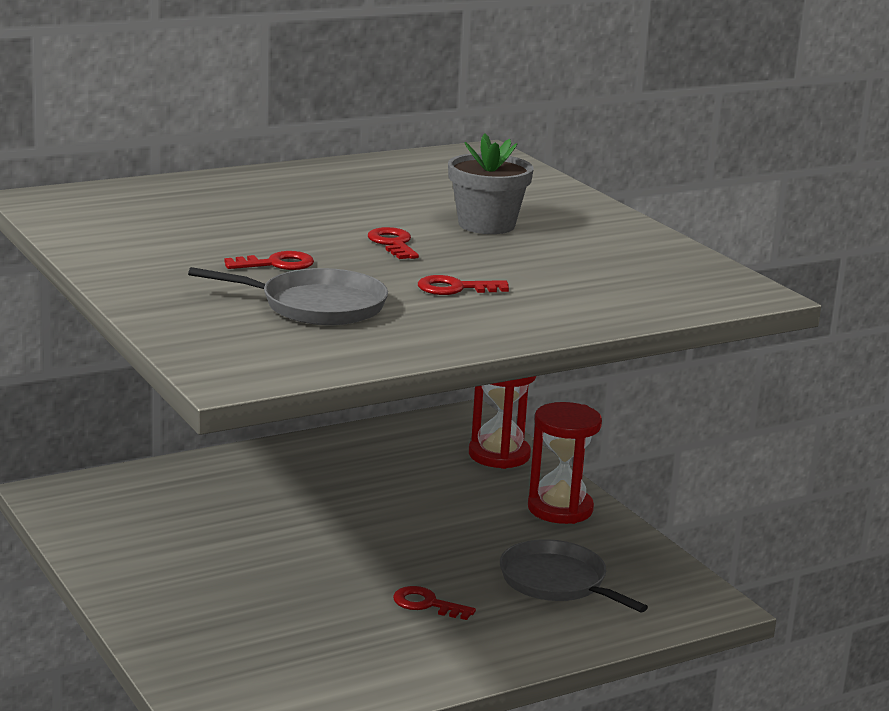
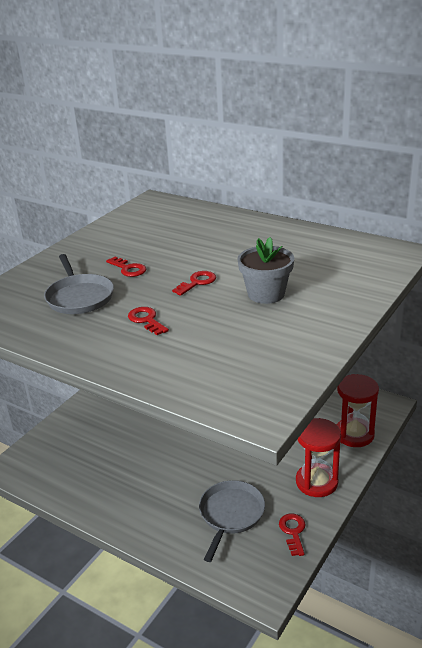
camera: 65 degrees right, 10 degrees up
red key [393,586,476,620] -> red key moved to [279,514,306,556]

